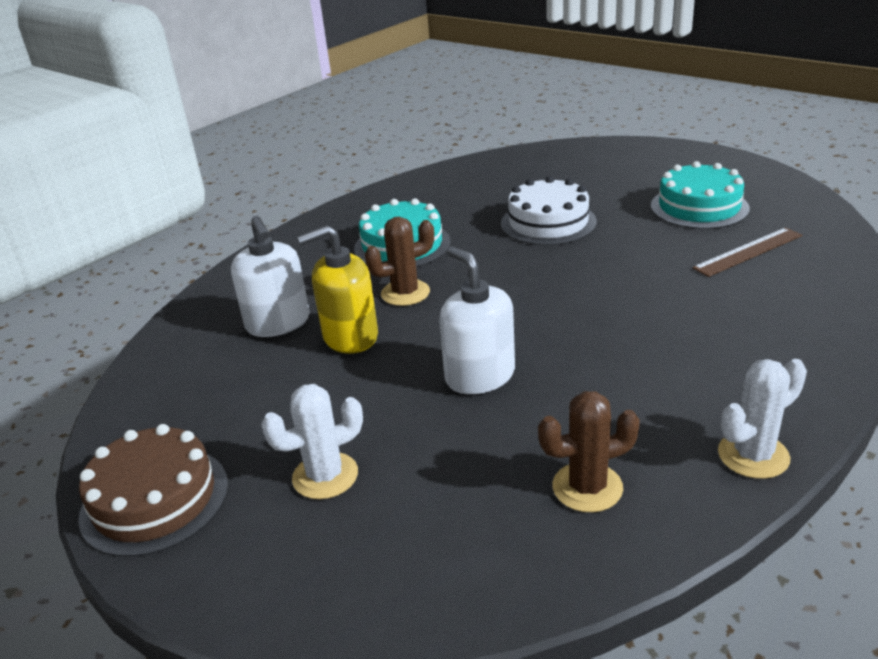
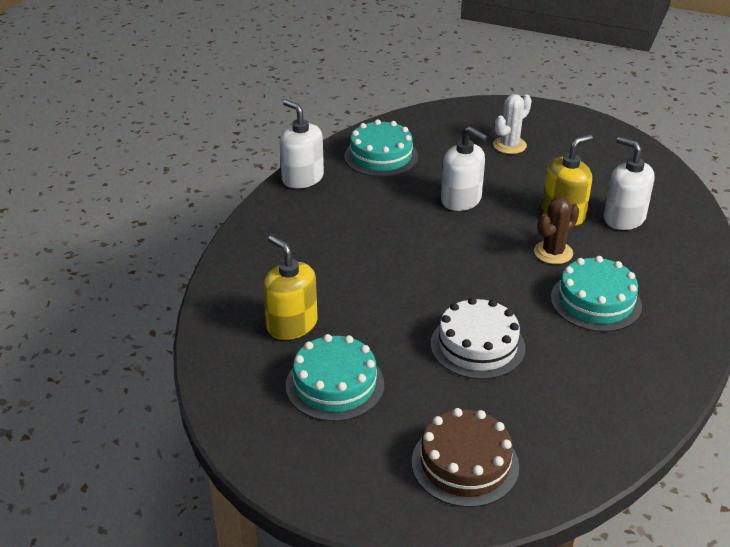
camera: 160 degrees right, 5 degrees up
brown cake [78,424,228,557] -> brown cake moved to [412,408,519,507]
brown cactus [538,391,640,512] -> turquoise cake [344,119,418,177]
brown ruler [692,228,802,277] -> yellow soap dispenser [263,235,318,340]
white cactus [718,359,807,479] -> white soap dispenser [280,100,324,188]

